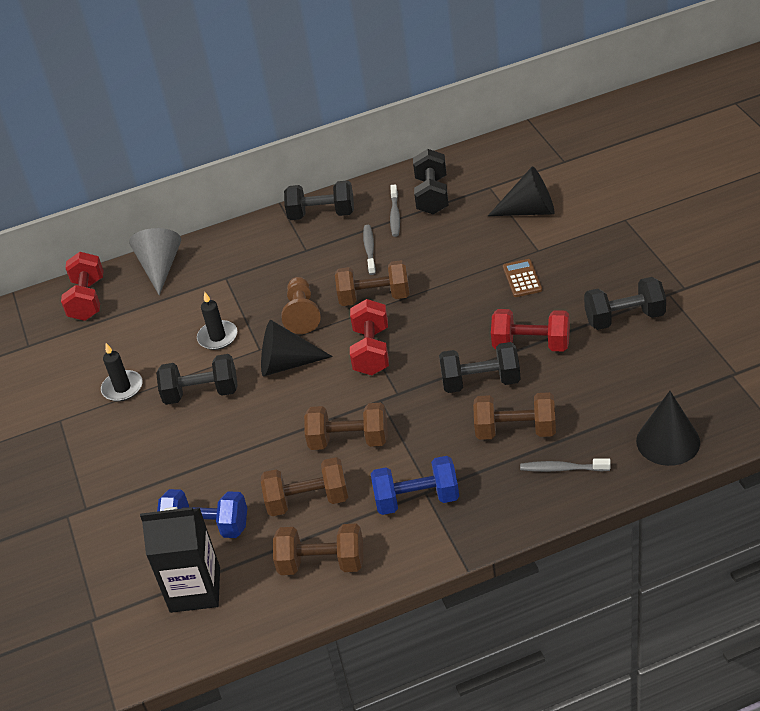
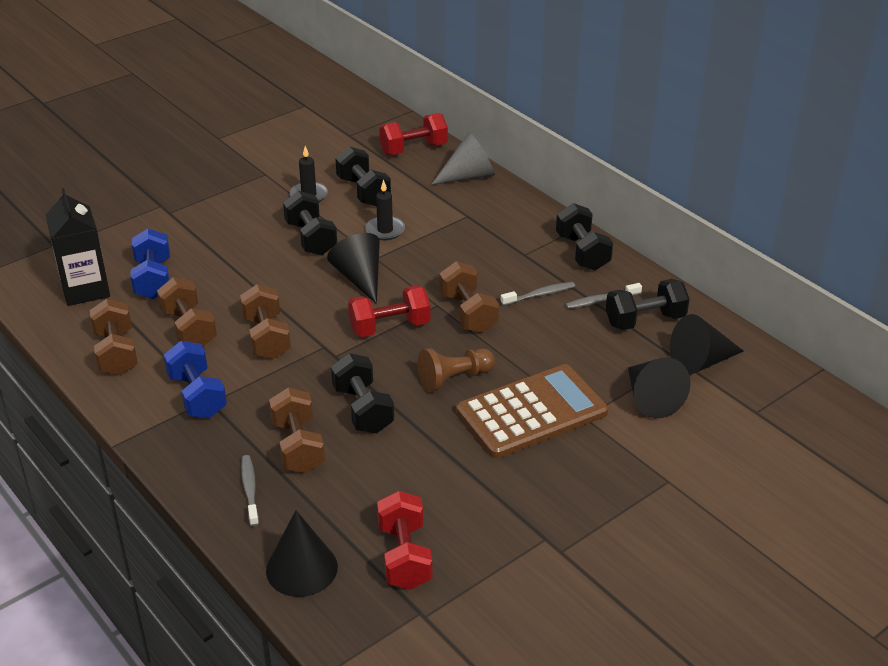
camera: 65 degrees right, 5 degrees down
brown pawn [281,277,321,334] -> brown pawn moved to [418,348,495,392]
red dumbbell [491,309,570,352] -> red dumbbell moved to [377,491,432,590]
brown calculator [503,259,542,297] -> brown calculator [456,364,608,458], size x2.39
black dumbbell [584,277,666,330] -> black dumbbell moved to [335,146,391,206]
none -> black cone [670,314,744,375]

